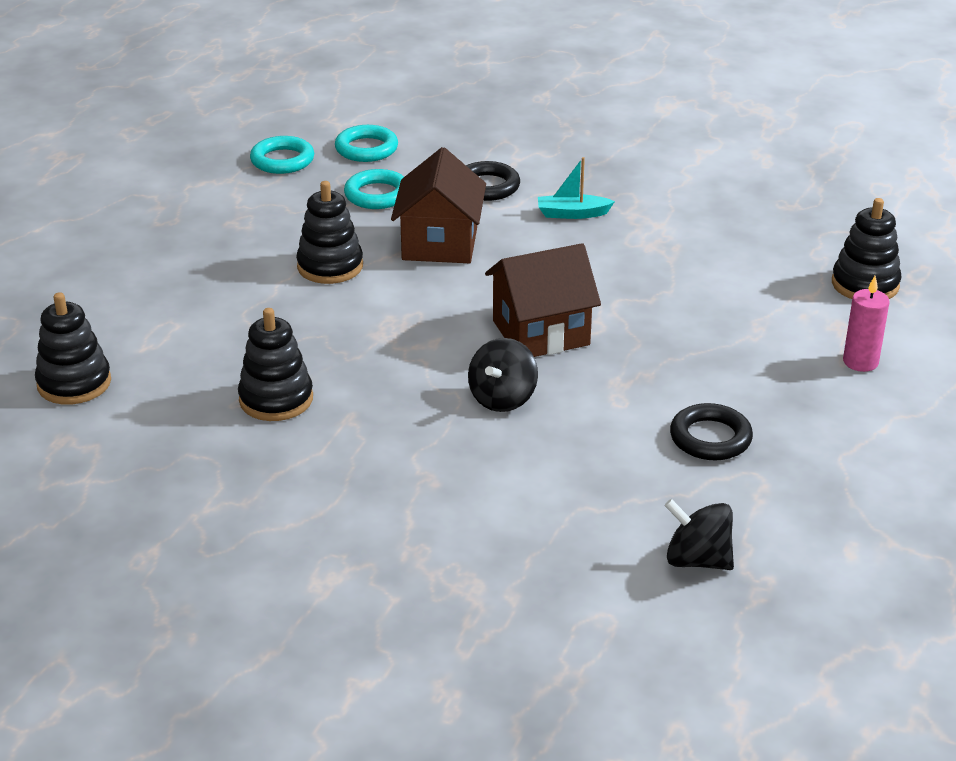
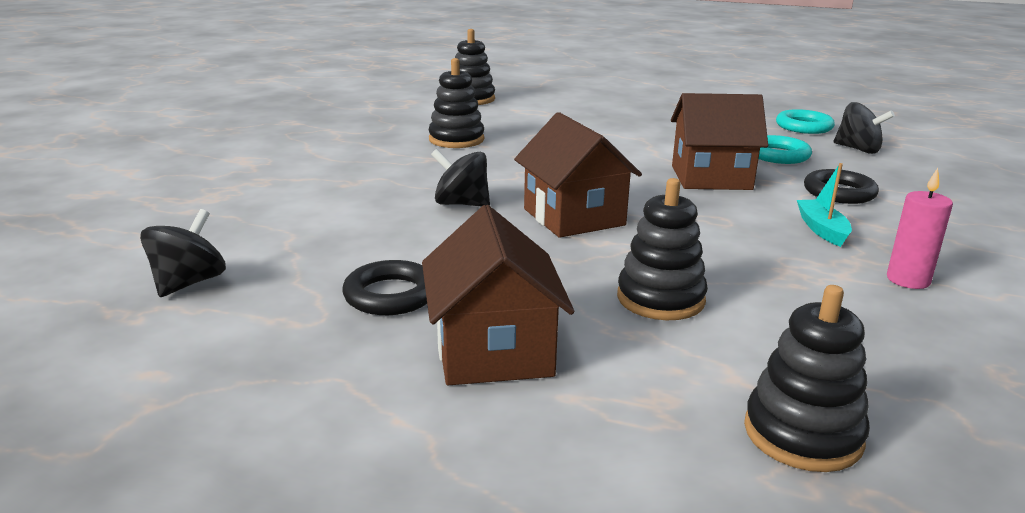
camera: 85 degrees right, 10 degrees down
black stacking toy [296,181,363,284] -> black stacking toy moved to [617,178,708,320]
turquoise ring [335,125,398,162] -> black spinning top [834,102,895,154]
pink candle [843,276,889,372] -> pink candle moved to [887,168,953,289]
none -> brown house [422,205,574,385]

